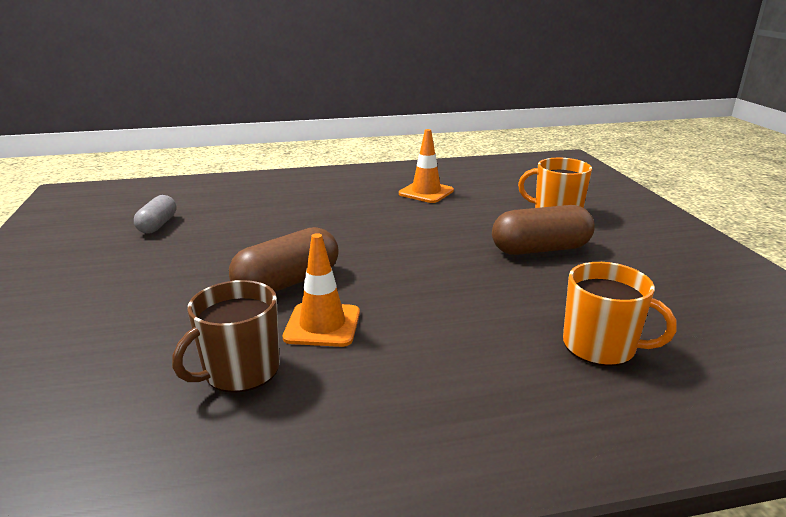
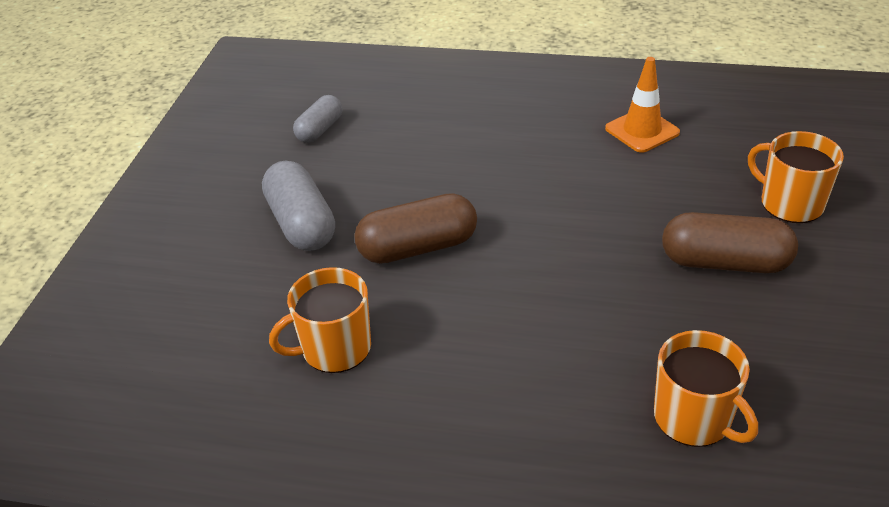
camera: 25 degrees right, 15 degrees up
brown mug [172,280,280,393] -> orange mug [269,267,371,373]
orange traffic cone [282,233,360,347] -> none
none -> grey capsule [262,161,335,251]

